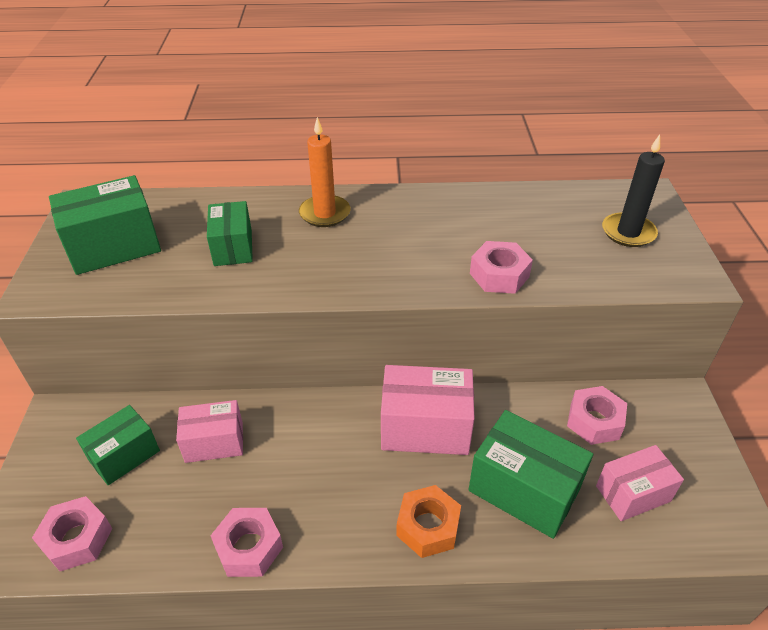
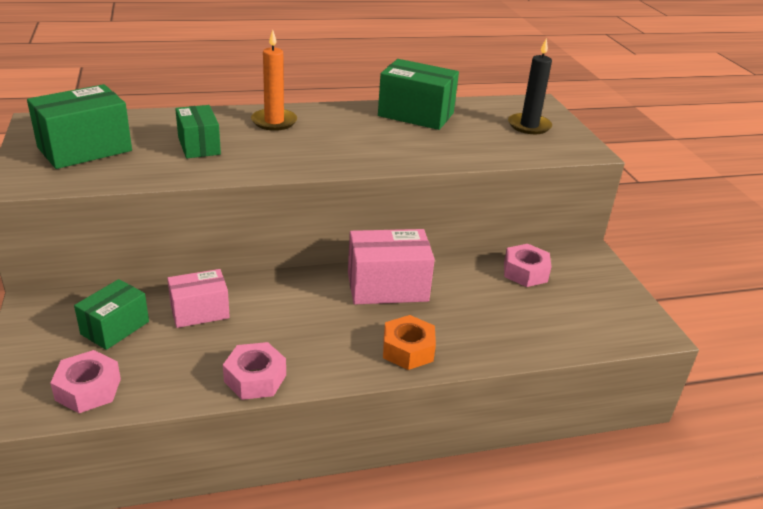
camera: 15 degrees left, 10 degrees down
green box [469,410,593,539] -> green box moved to [378,59,459,130]
pink nut [470,241,533,294] -> none
pink box [596,445,684,521] -> none

